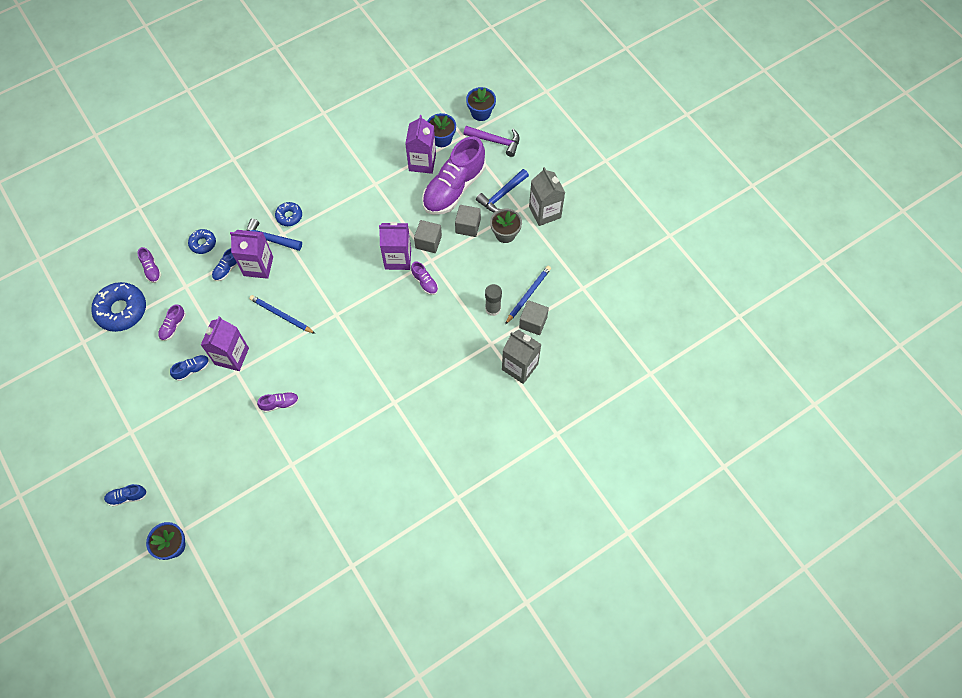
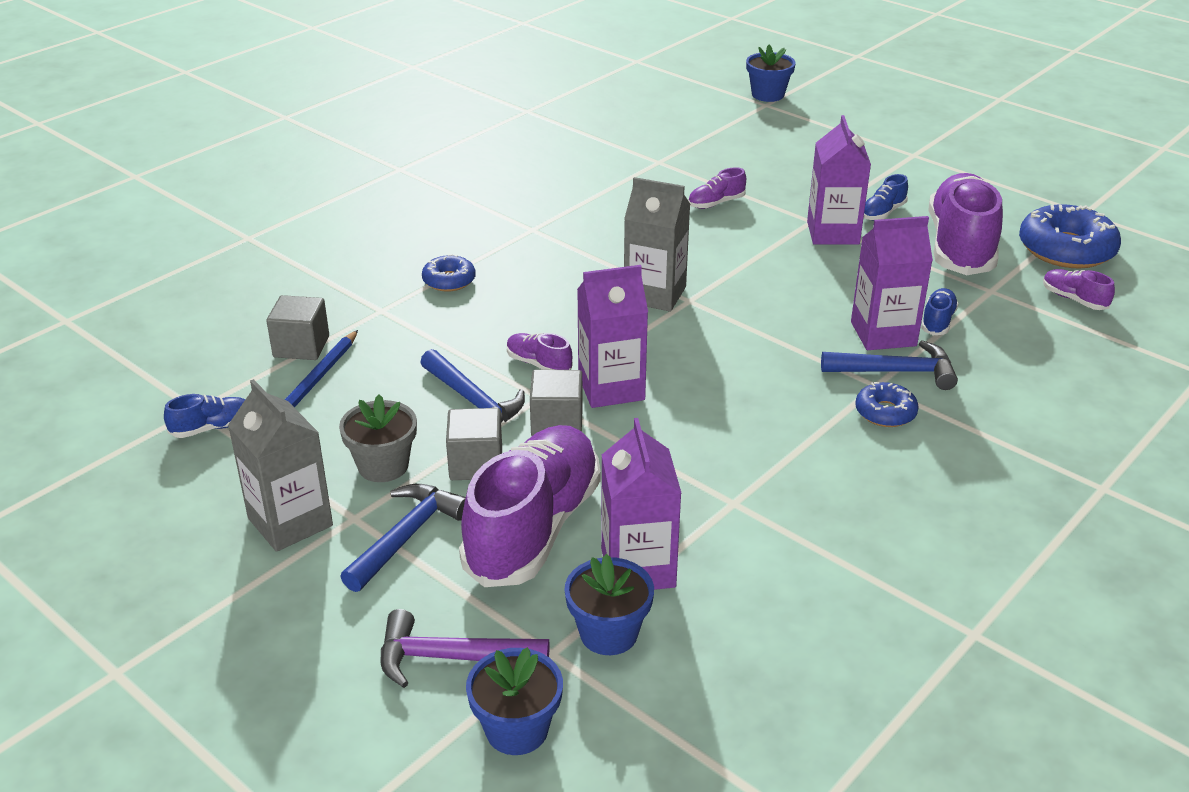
camera: 165 degrees right, 30 degrees down
blue shoe [104,484,147,507] -> blue shoe moved to [164,394,245,438]
purple shoe [158,304,186,341] -> purple shoe [928,173,1003,275], size x2.41
blue donut [188,229,216,254] -> blue donut moved to [422,254,476,292]
blue pencil [249,295,315,334] -> none
grey glue stick [485,284,502,316] -> none
grey carton [502,329,541,384] -> grey carton moved to [624,177,690,312]
none -> blue hammer [420,349,525,423]

